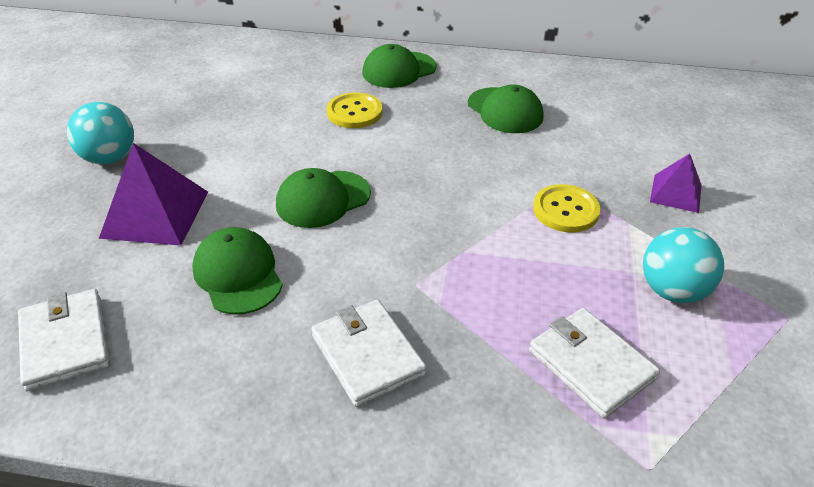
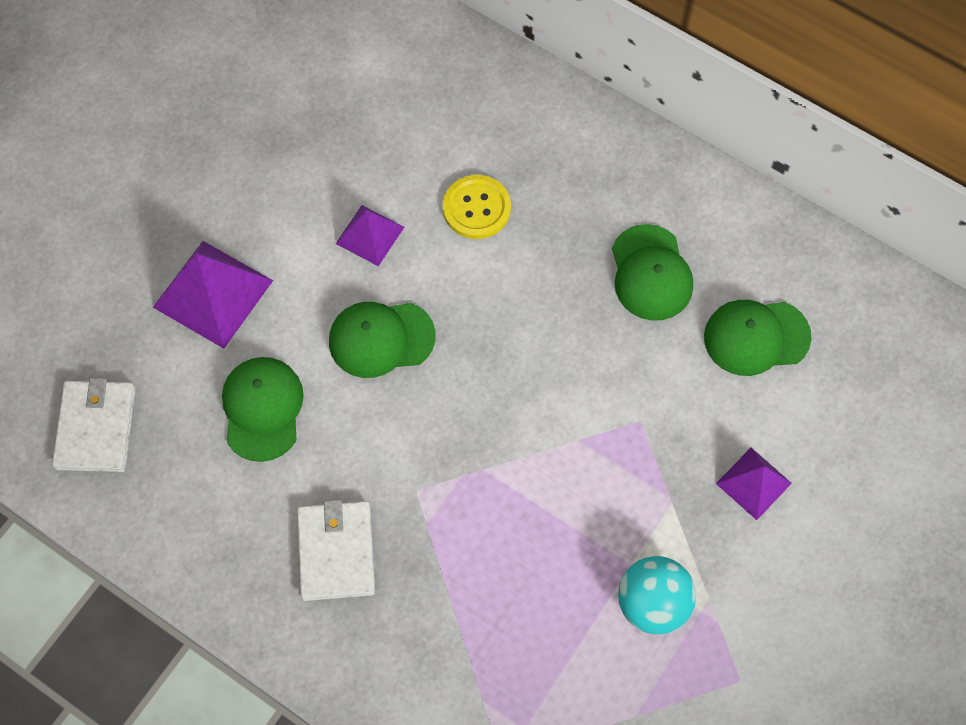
camera: 25 degrees right, 25 degrees up
turquoise ball [67,102,134,165] -> none
green cap [362,44,437,88] -> green cap moved to [704,300,812,376]
white wallet [529,308,660,418] -> none
yellow button [533,184,601,233] -> none
none -> purple pyramid [336,205,404,266]

